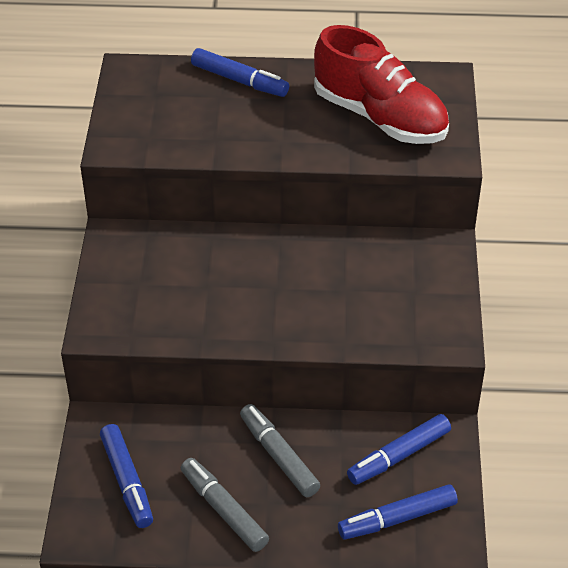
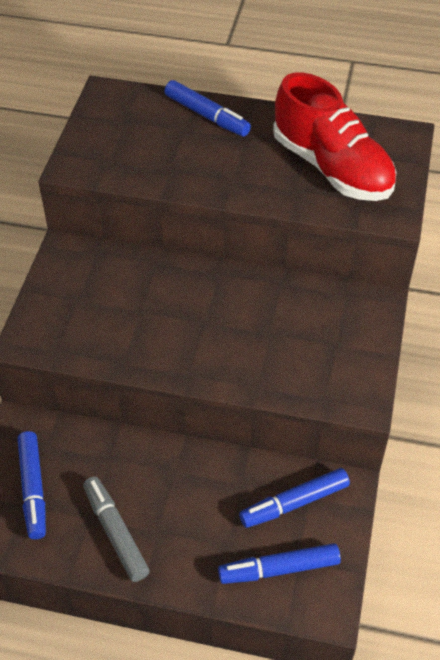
camera: 10 degrees right, 5 degrees up
grey marker [240,404,320,497] -> none

